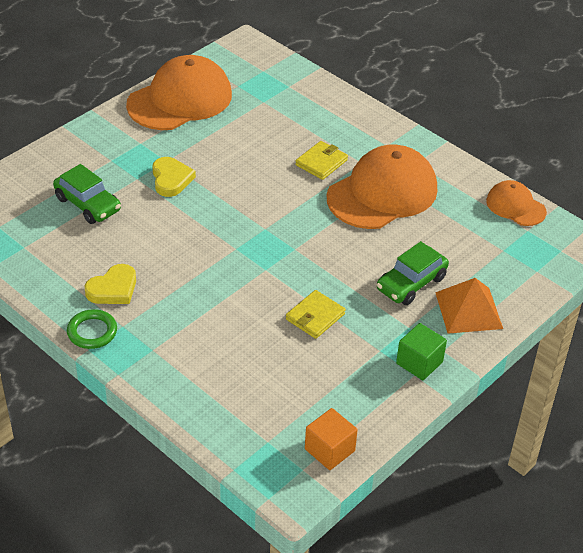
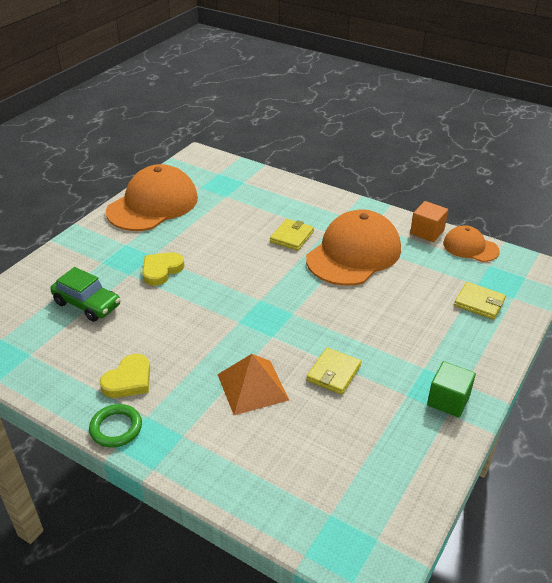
camera: 10 degrees left, 5 degrees down
yellow heart [152,157,196,197] -> yellow heart turned 120 degrees counterclockwise [142,252,185,286]
orange cube [305,408,358,470] -> orange cube moved to [410,201,448,242]
green car [377,241,449,305] -> none
orange pyramid [435,278,503,334] -> orange pyramid moved to [217,354,289,415]
none -> yellow wallet [454,282,506,320]

